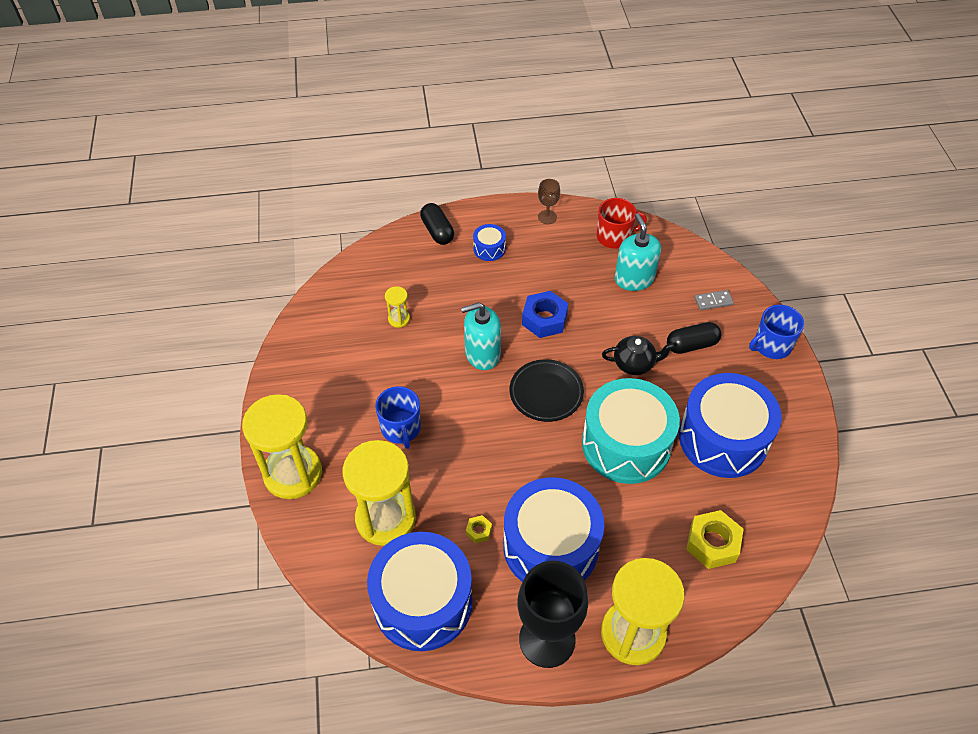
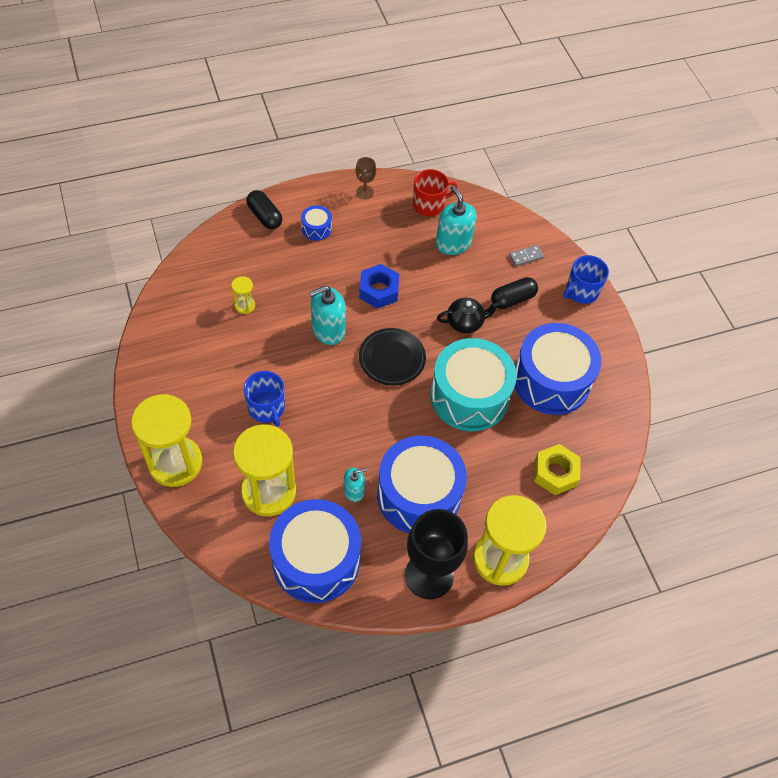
camera: 15 degrees left, 5 degrees up
yellow nut [466,515,492,543] -> turquoise soap dispenser [344,468,367,502]

